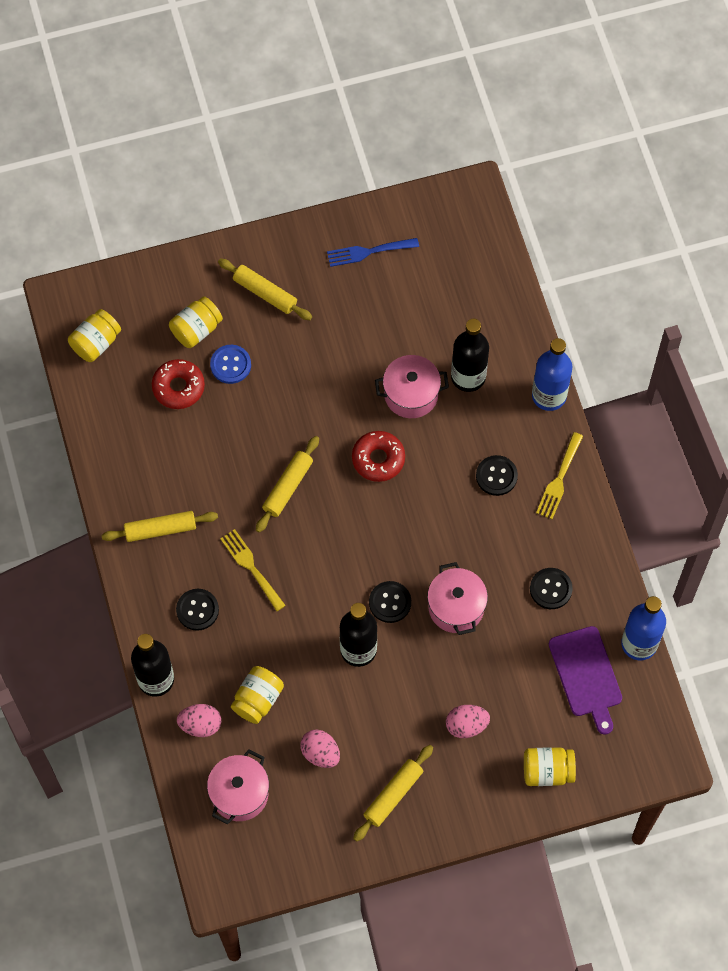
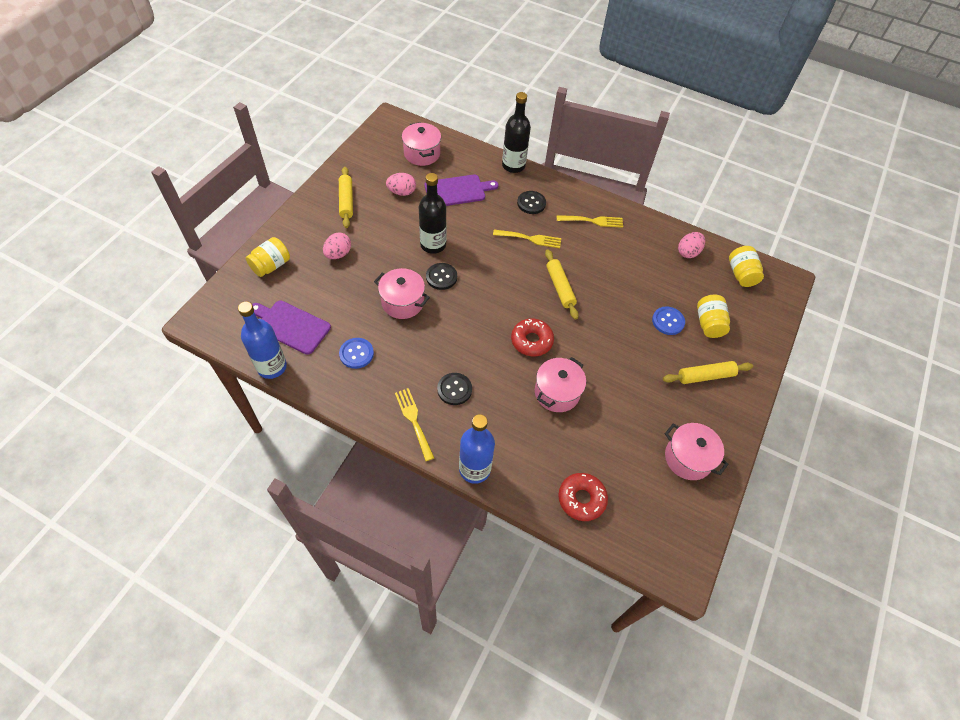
camera: 130 degrees right, 10 degrees down
yellow rolling pin [102,511,218,542] -> yellow fork [557,215,623,228]
red donut [152,359,205,409] -> red donut moved to [558,473,608,521]
pink egg [177,704,221,737] -> pink egg moved to [678,232,705,258]
yellow jar [231,666,284,724] -> purple cutting board [425,174,498,206]
blue fork [327,238,419,267] -> pink pot [665,423,729,480]
black bottle [451,319,489,392] -> none
black button [530,568,573,609] -> blue button [339,338,374,369]

